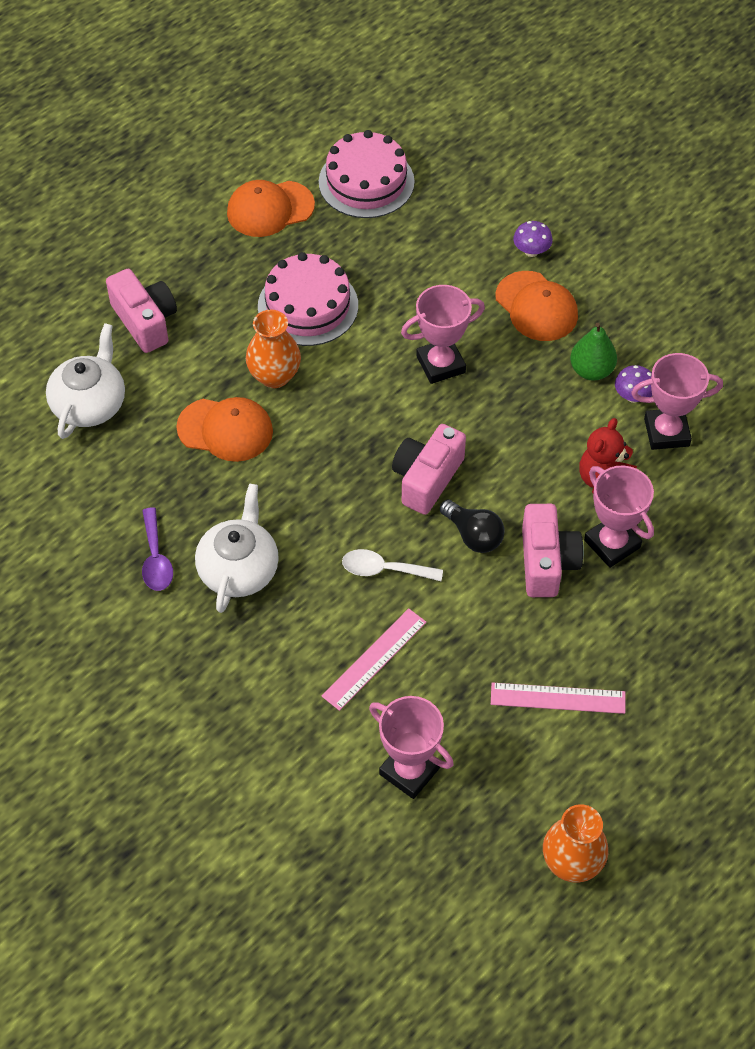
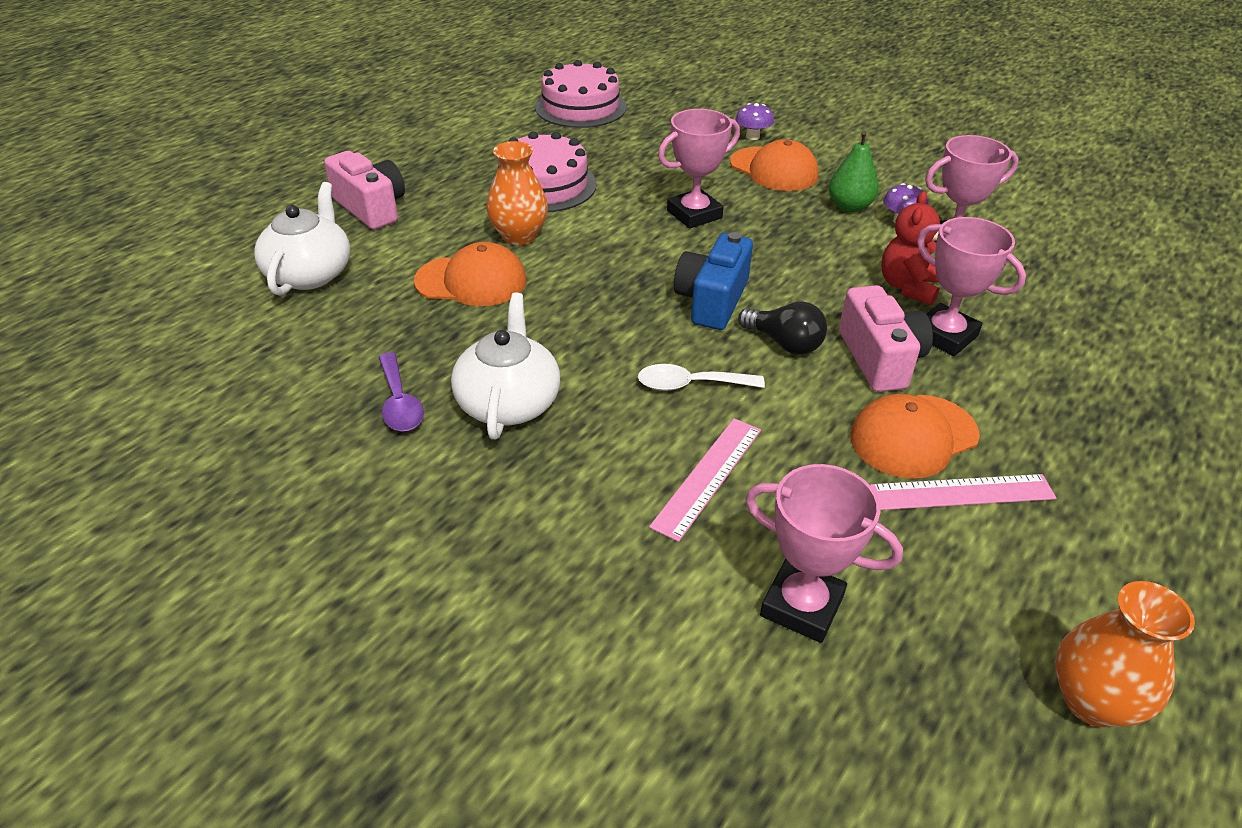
camera: 10 degrees left, 15 degrees down
orange cap [227,180,315,237] -> orange cap moved to [850,394,980,479]
pink camera [392,424,466,515] -> blue camera [674,232,753,330]

